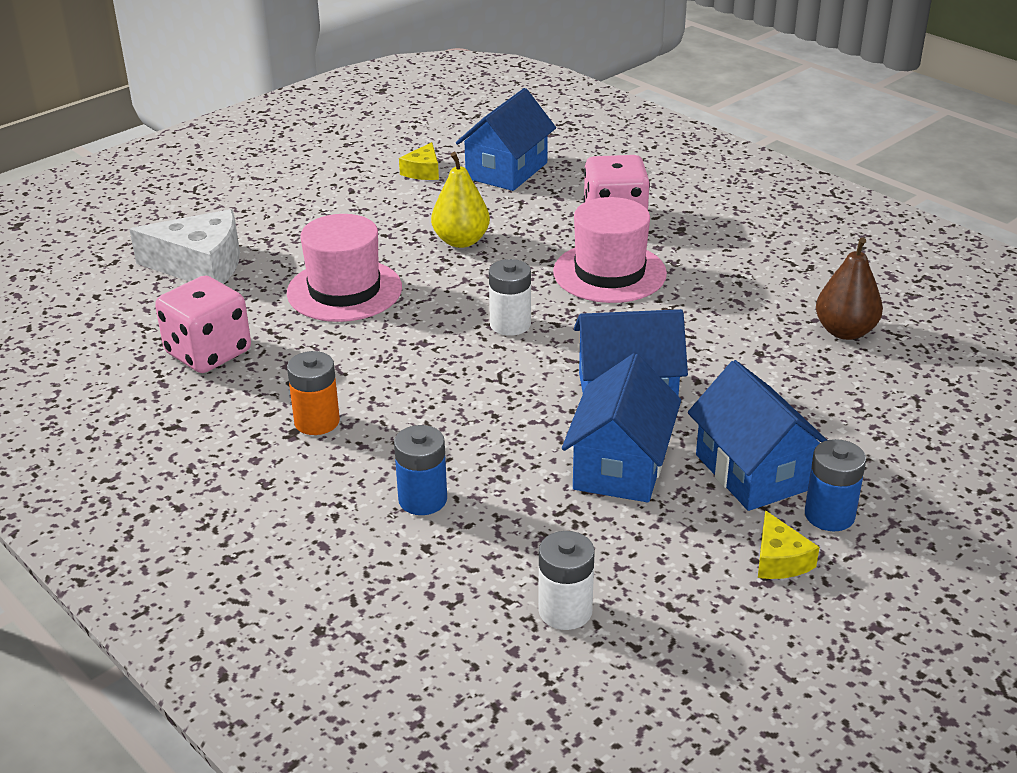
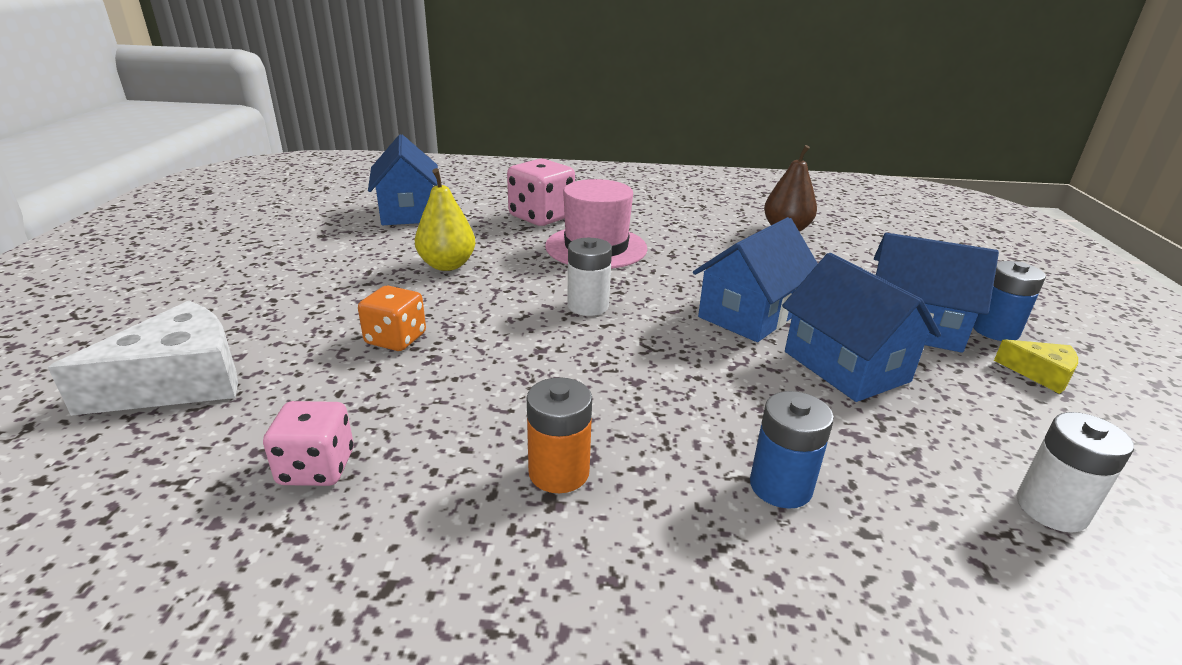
camera: 45 degrees left, 5 degrees down
pink dice [155,276,251,373] -> pink dice [263,401,354,486], size x0.64
pink hat [287,214,402,322] -> orange dice [358,286,426,351]
yellow cheese [399,142,439,180] -> none

